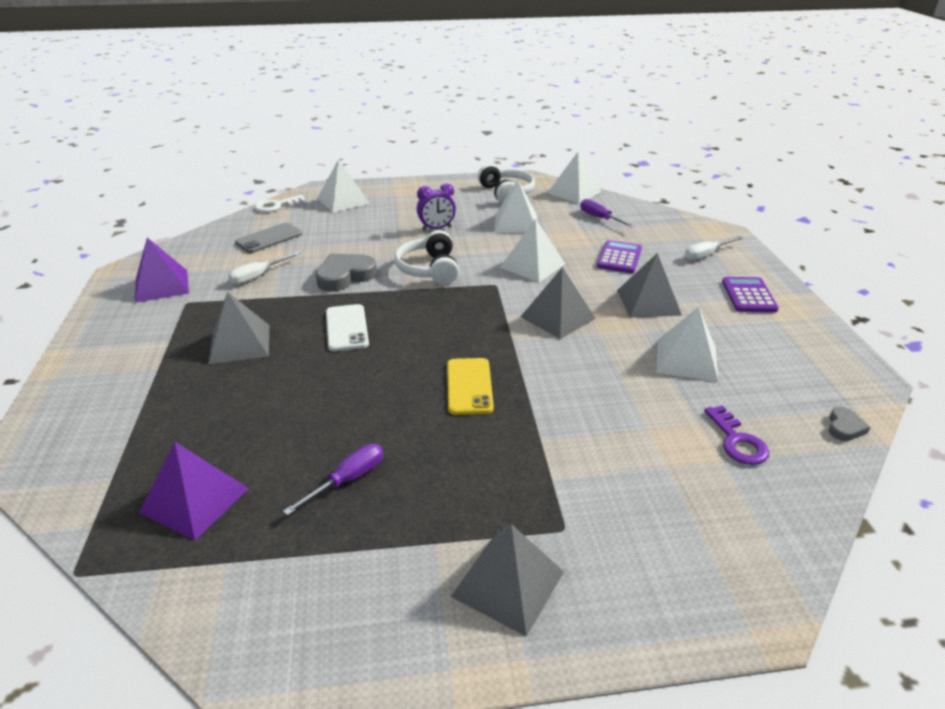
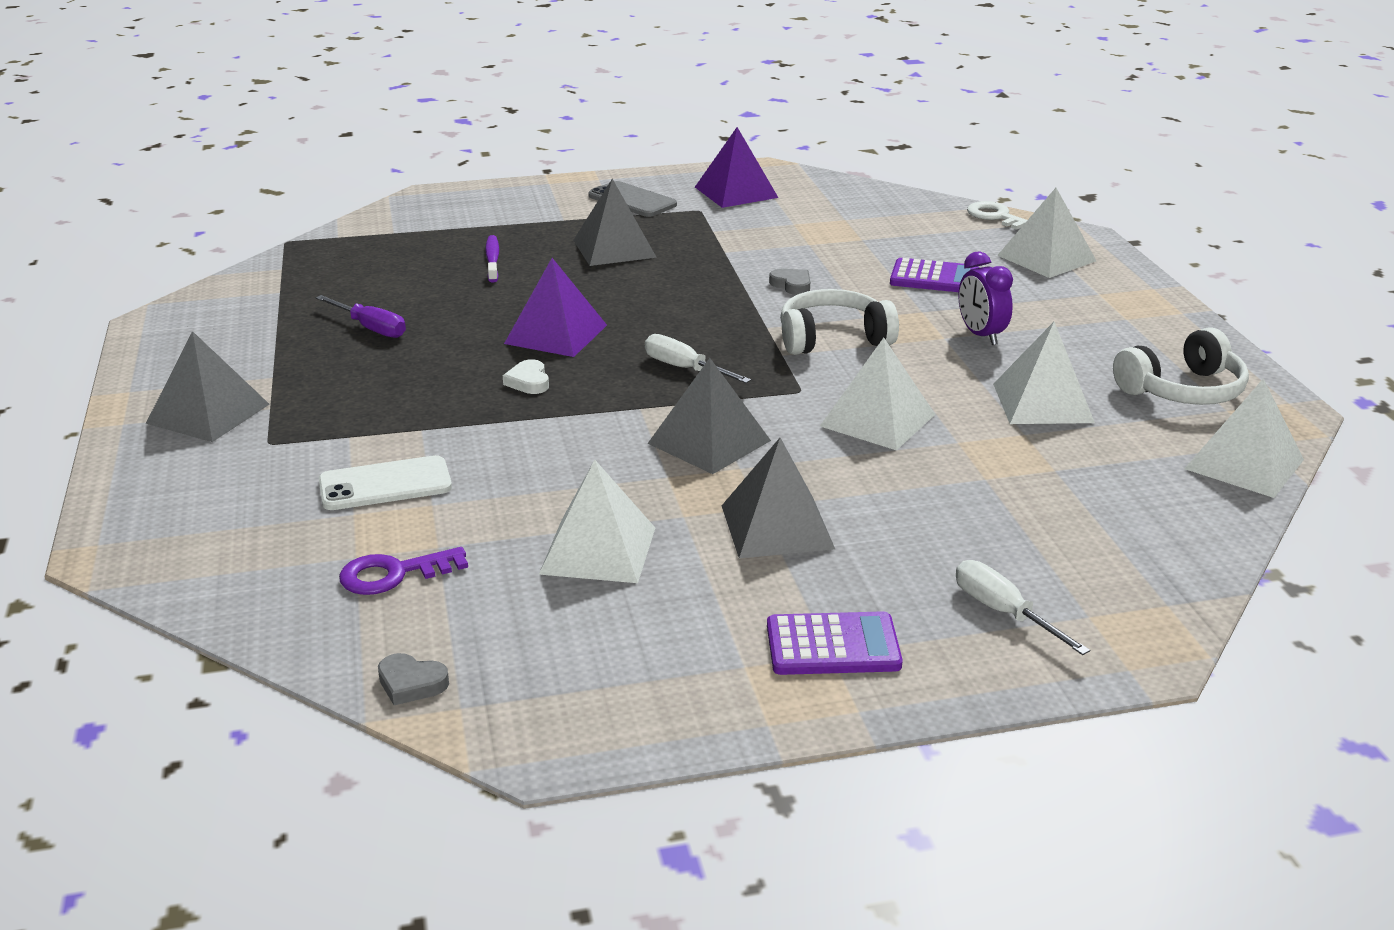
camera: 85 degrees right, 5 degrees down
purple pyramid [139,442,249,540] -> purple pyramid moved to [504,258,607,357]
white screwdriver [228,252,300,284] -> white screwdriver moved to [645,334,751,383]
grey phone [235,223,302,253] -> grey phone moved to [588,181,677,217]
grey heart [316,254,377,291] -> grey heart [769,269,810,295], size x0.51
white phone [326,304,369,351] -> white phone moved to [318,455,452,510]
yellow phone [447,358,494,415] -> white heart [503,359,549,394]
purple screwdriver [580,199,635,227] -> none
purple calculator [597,240,642,273] -> purple calculator moved to [890,258,979,292]
none -> purple toothbrush [485,235,499,282]

